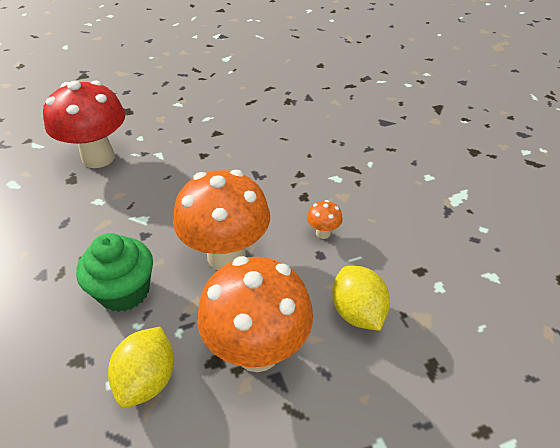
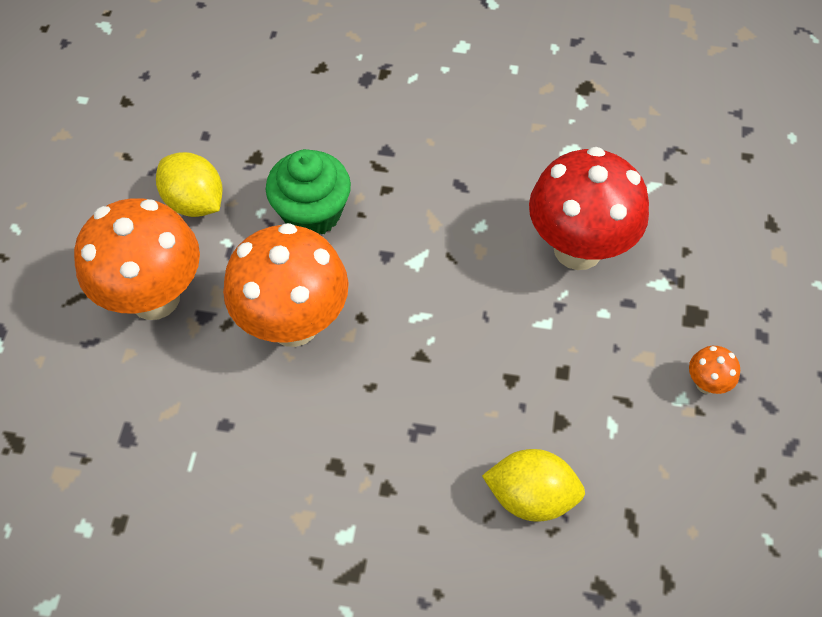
camera: 120 degrees right, 15 degrees up
orange mushroom [307,200,343,239] -> orange mushroom moved to [689,346,740,394]
yellow lemon [332,266,390,331] -> yellow lemon moved to [482,449,585,522]

